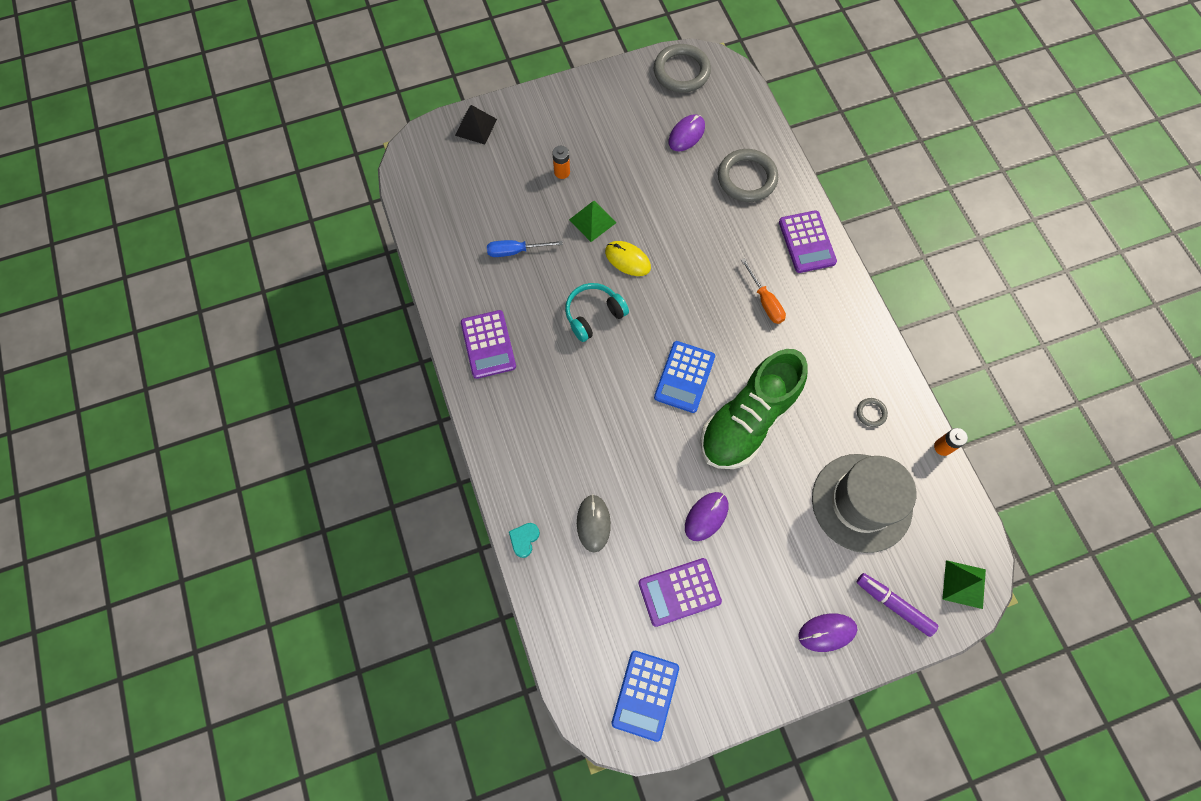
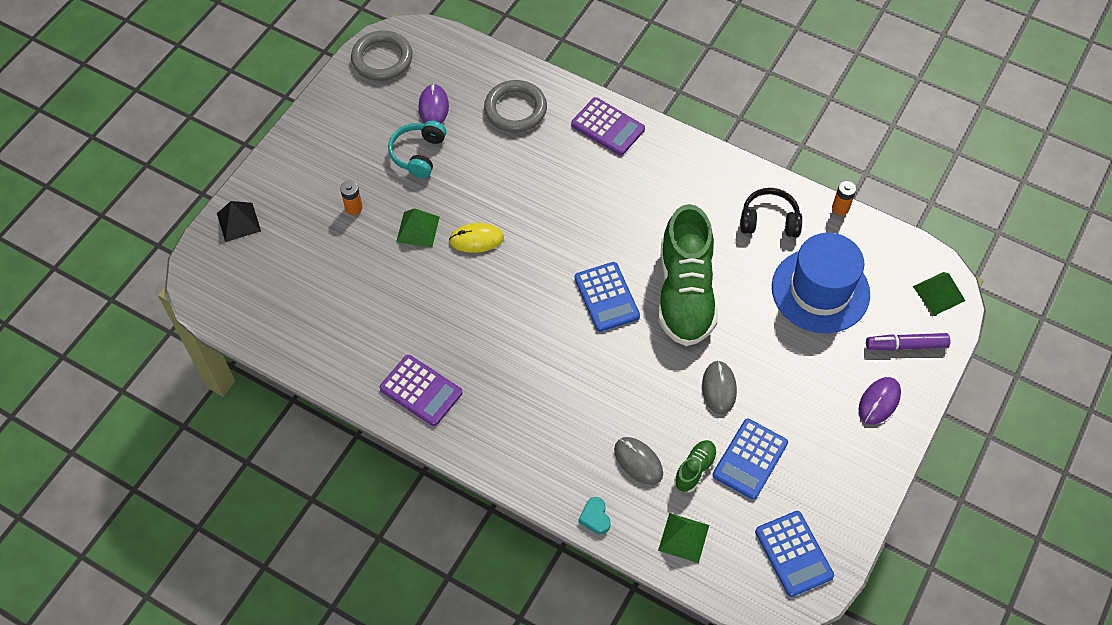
camera: 40 degrees left, 10 degrees down
blue screwdriver [487,240,563,257] -> none
turquoise headphones [565,283,629,342] -> turquoise headphones moved to [388,121,446,178]
purple calculator [638,558,722,627] -> blue calculator [713,419,788,500]
purple mouse [685,492,729,541] -> grey mouse [702,361,737,415]
orange screwdriver [741,258,786,324] -> none
grey hat [812,454,917,553] -> blue hat [772,233,870,333]
grey ring [857,398,888,427] -> black headphones [740,188,802,237]
none -> green pyramid [658,513,709,563]
none -> green shoe [674,440,717,492]

